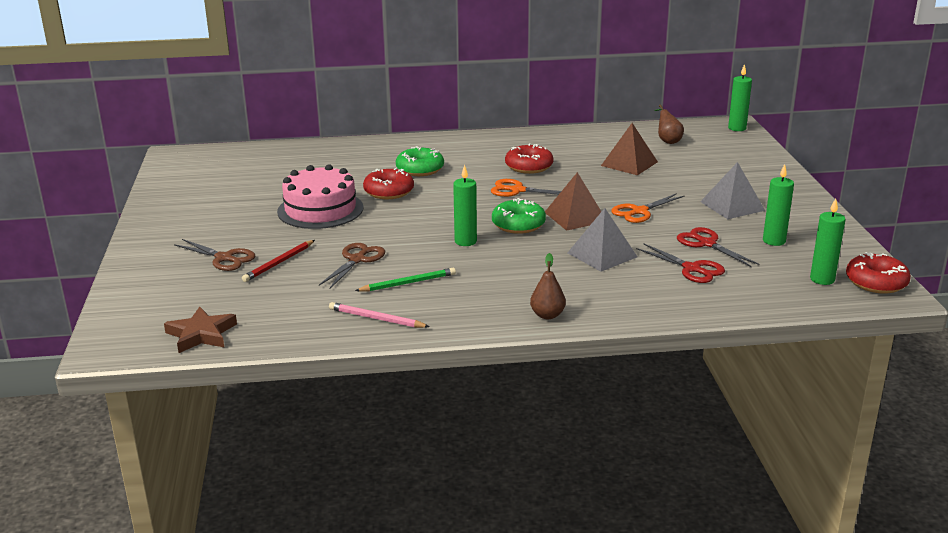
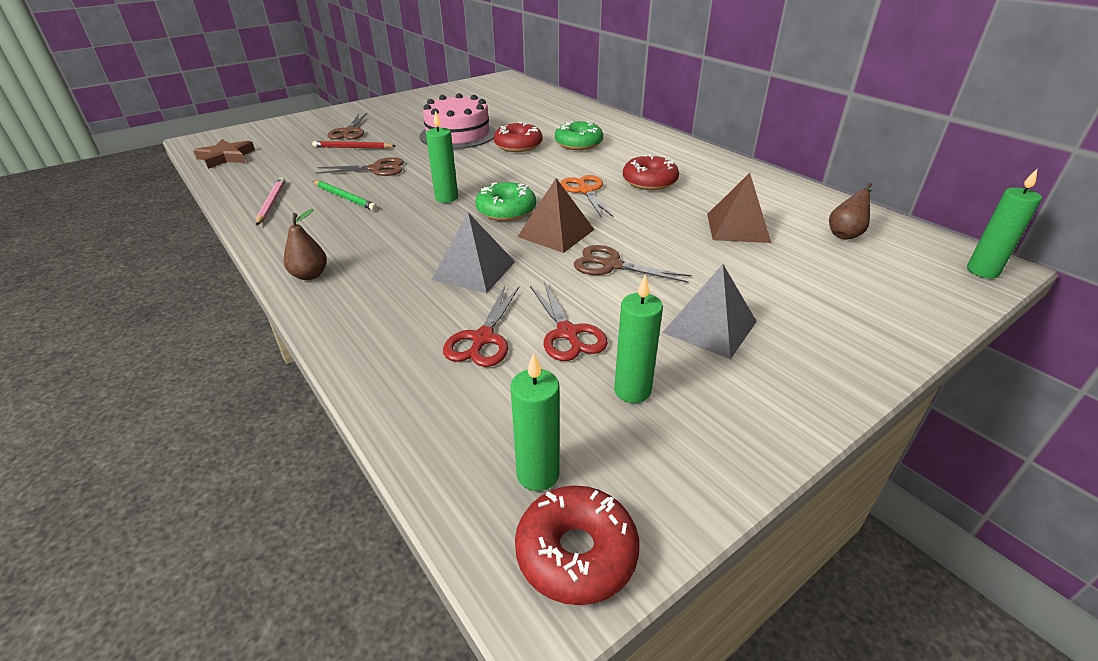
camera: 60 degrees right, 10 degrees up
orange scissors [611,193,685,223] -> brown scissors [574,245,691,283]
red scissors [677,227,760,267] -> red scissors turned 135 degrees clockwise [530,282,608,361]

